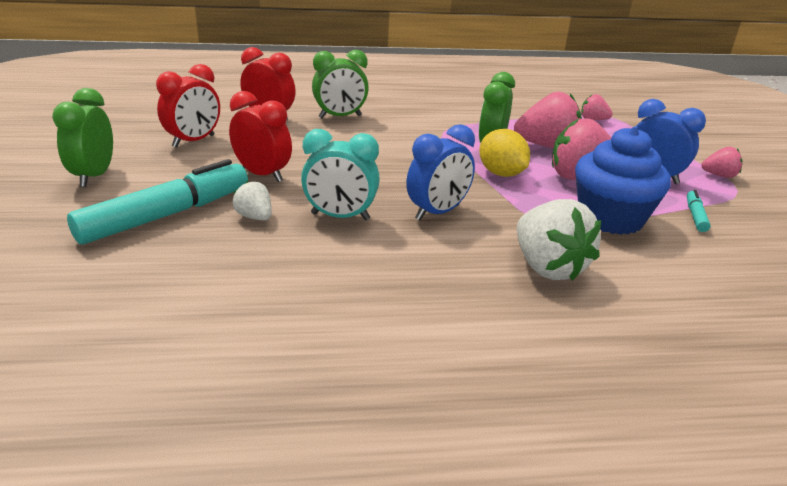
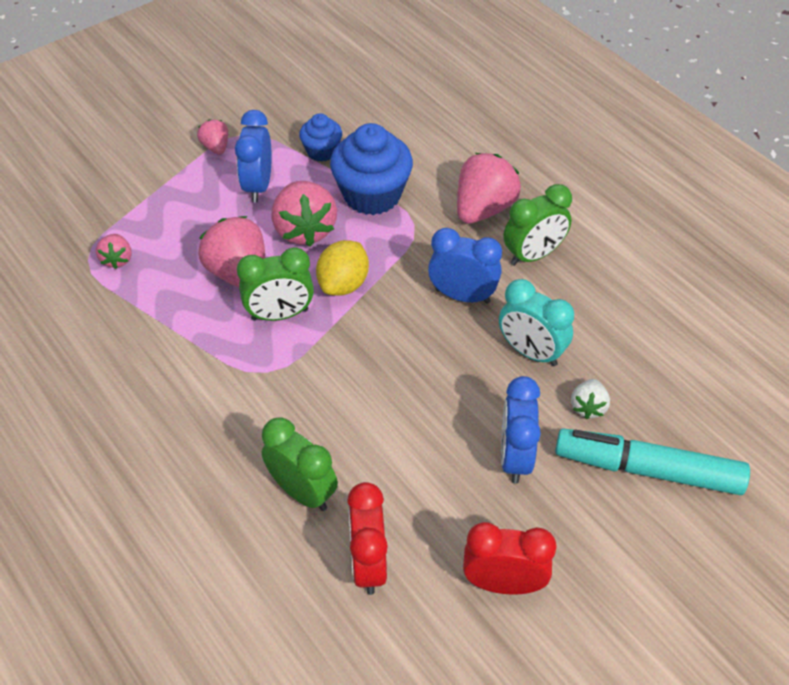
camera: 120 degrees left, 20 degrees up
green clock [52,88,113,187] -> green clock moved to [504,184,572,266]
red clock [229,91,292,182] -> blue clock [501,376,541,484]
turquoise clock [301,129,380,220] -> turquoise clock turned 150 degrees clockwise [499,279,574,366]
white strawberry [517,199,601,281] -> pink strawberry [457,153,521,224]
turquoise marker [687,190,711,232] -> blue cupcake [299,113,342,162]

